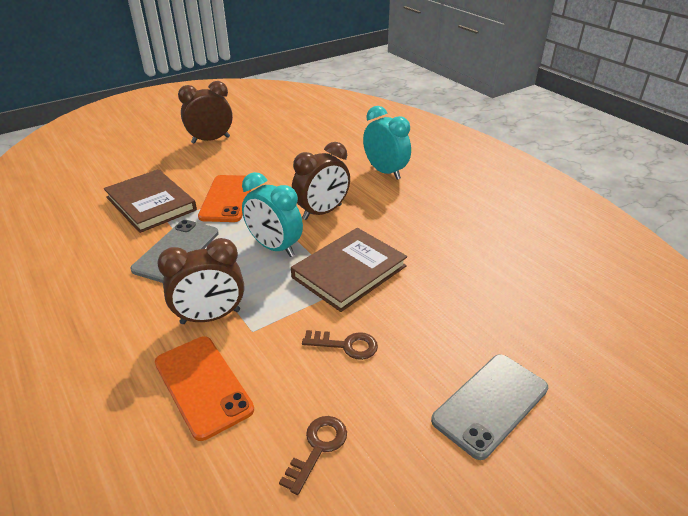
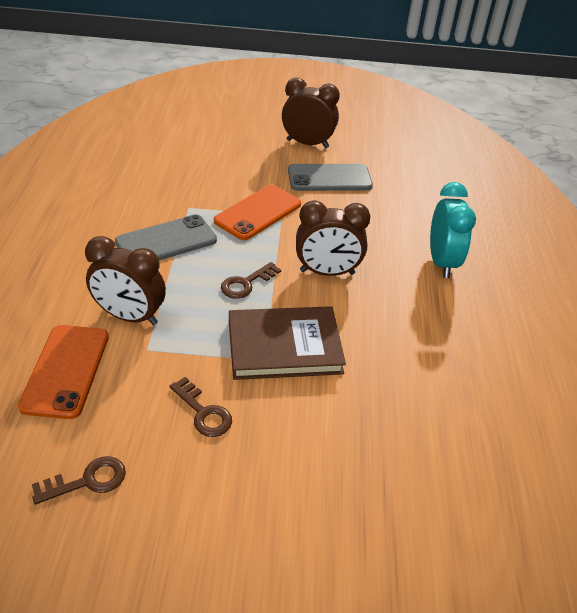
camera: 35 degrees right, 5 degrees up
brown book [104,169,197,233] -> none
turquoise clock [242,172,303,257] -> brown key [221,262,281,299]
grey phone [431,354,548,460] -> grey phone moved to [288,164,373,191]

